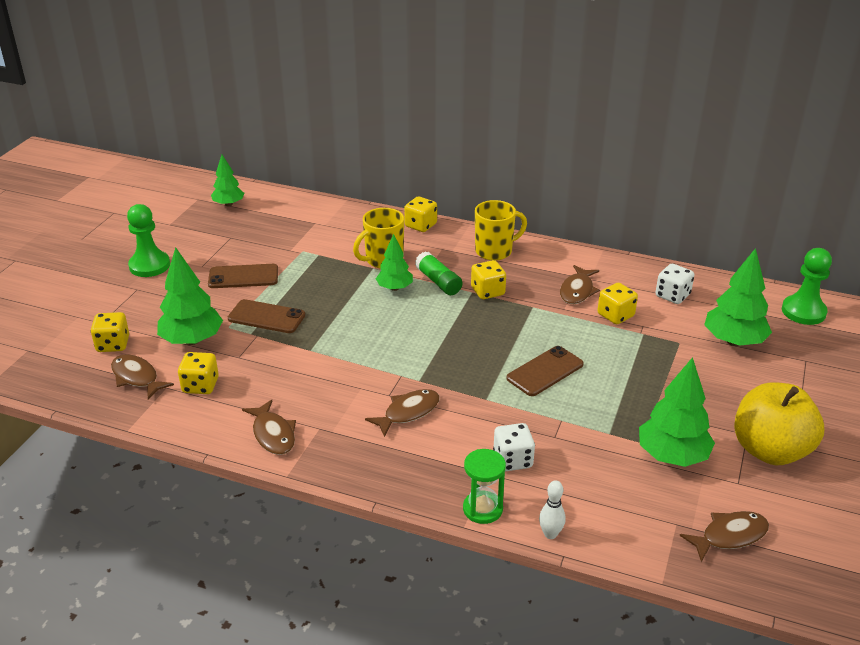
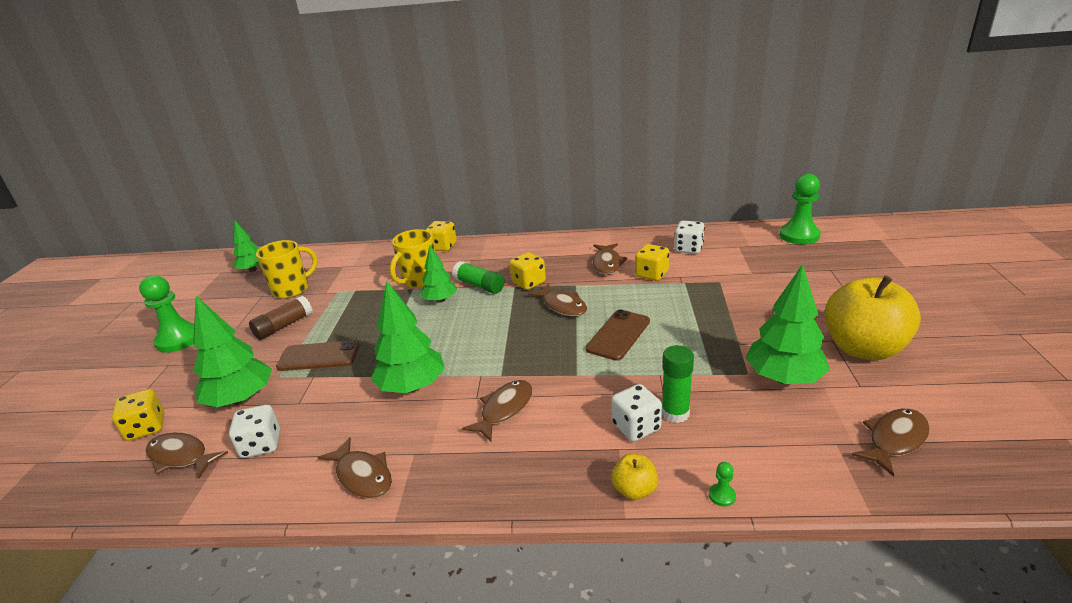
camera: 15 degrees left, 5 degrees down
yellow dice [178,352,219,394] -> white dice [229,405,280,458]
brown phone [208,264,278,288] -> brown glue stick [249,296,312,340]
green hourglass [463,449,506,524] -> yellow apple [611,454,658,500]
yellow mug [475,200,527,261] -> yellow mug moved to [256,240,318,299]
white bowling pin [539,480,566,539] -> green pawn [709,462,736,507]
green tree [704,248,772,346] -> green tree moved to [370,281,445,393]
none -> brown fish [528,283,587,316]
none -> green glue stick [662,345,694,423]

